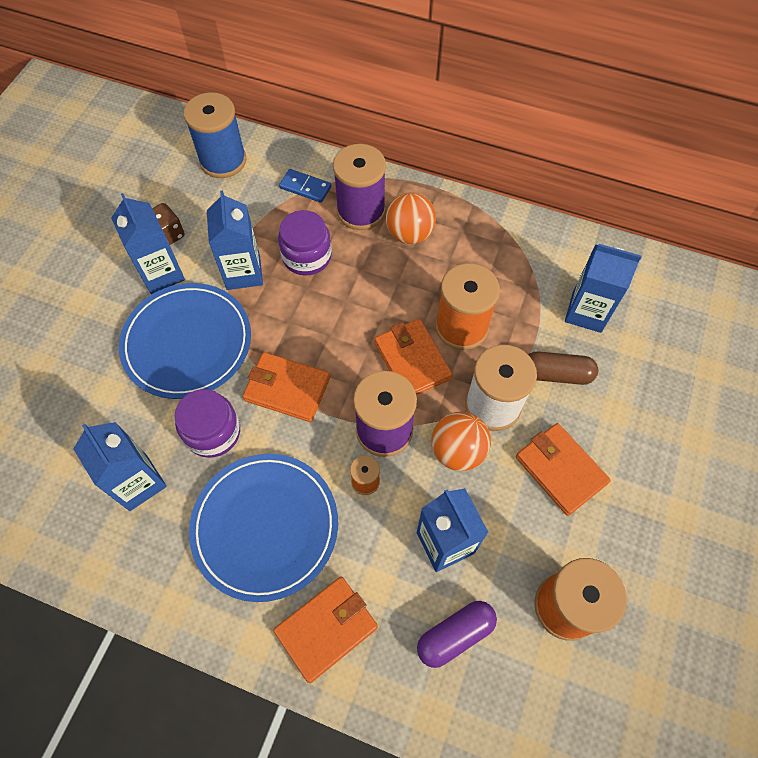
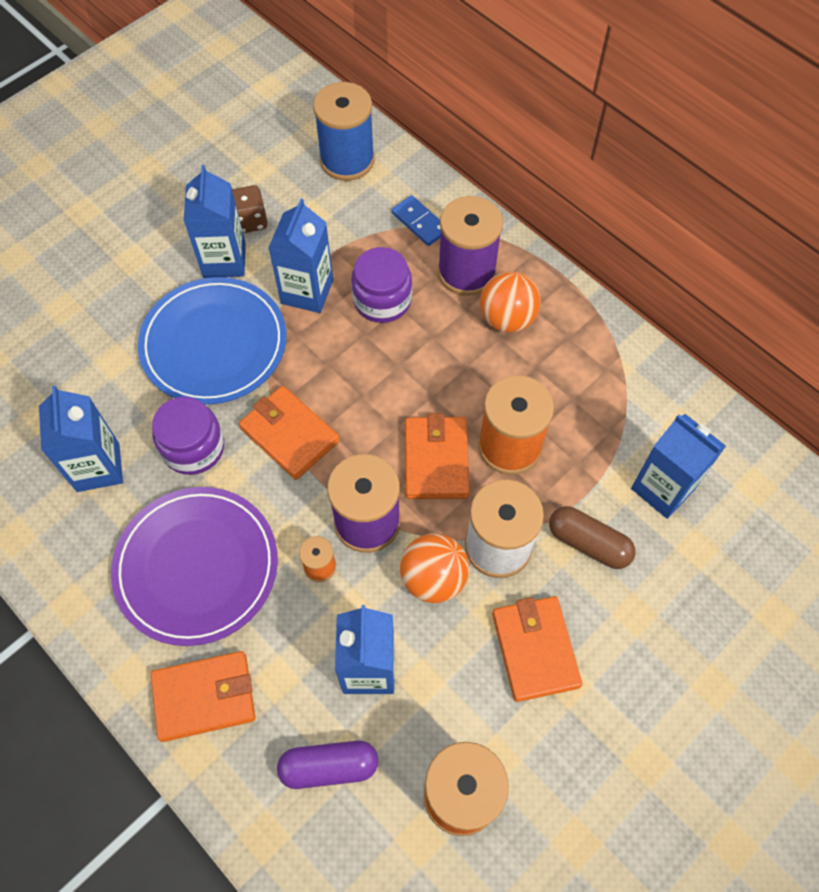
camera: 25 degrees right, 0 degrees up
blue plate [189,454,338,602] -> purple plate [111,487,278,646]

